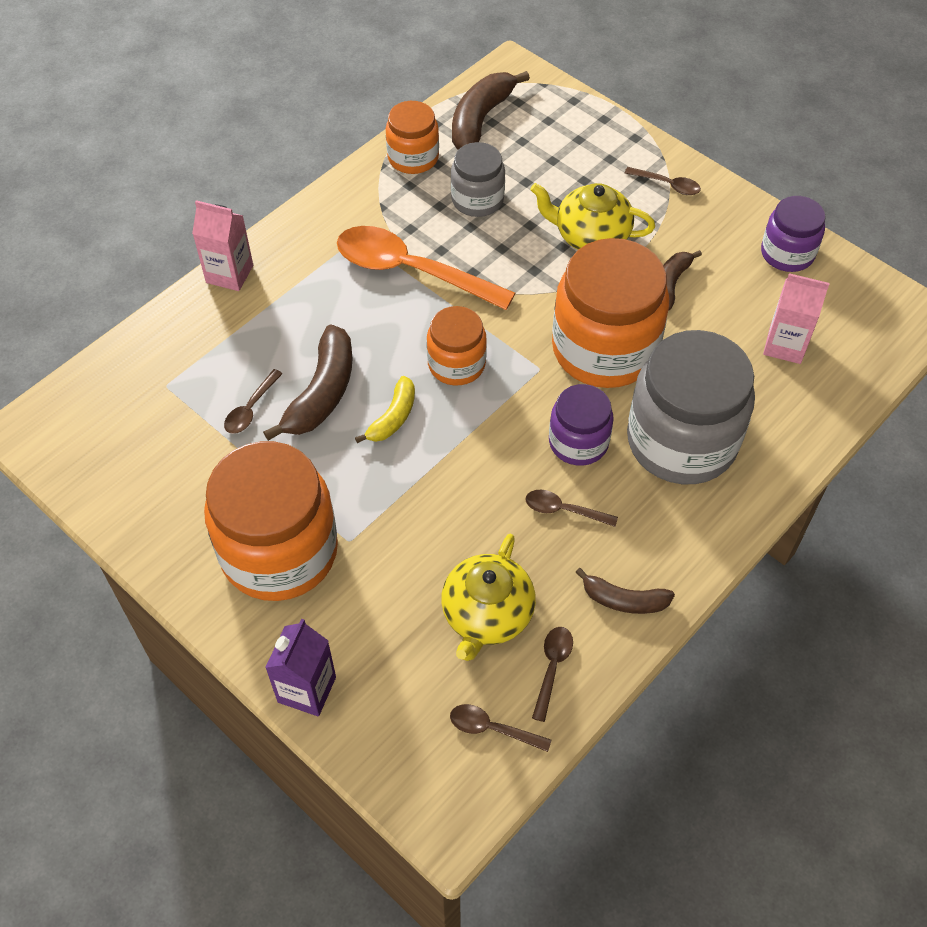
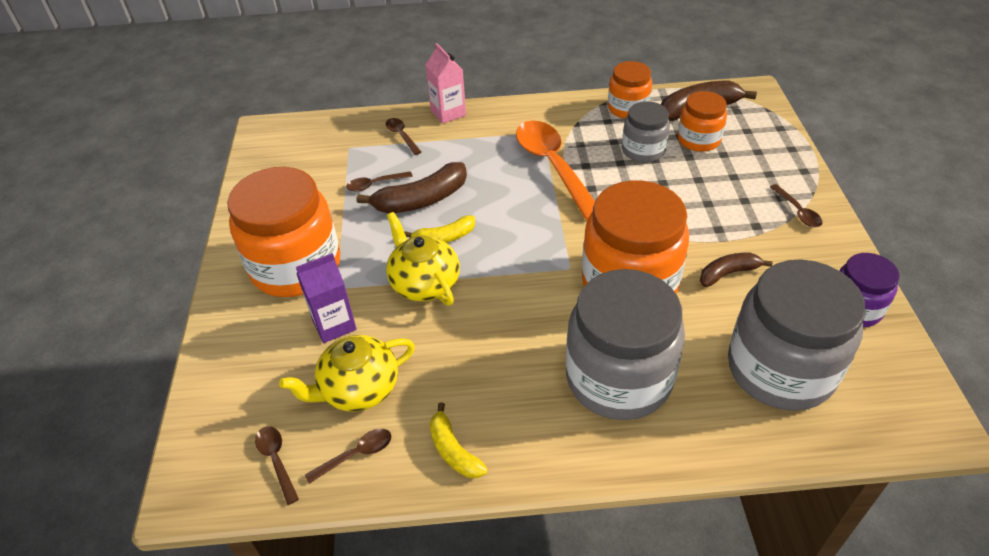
camera: 45 degrees right, 10 degrees down
purple carton [265,619,336,716] -> purple carton moved to [296,253,357,343]
orange jar [427,306,487,385] -> orange jar moved to [678,91,727,152]
brown spoon [526,490,618,527] -> brown spoon moved to [386,118,421,155]
yellow teapot [530,183,655,250] -> yellow teapot moved to [386,212,460,306]
purple jar [549,384,614,466] -> none
brown banana [576,568,675,614] -> yellow banana [430,402,488,478]
pink carton [763,273,830,364] -> grey jar [728,259,866,411]

